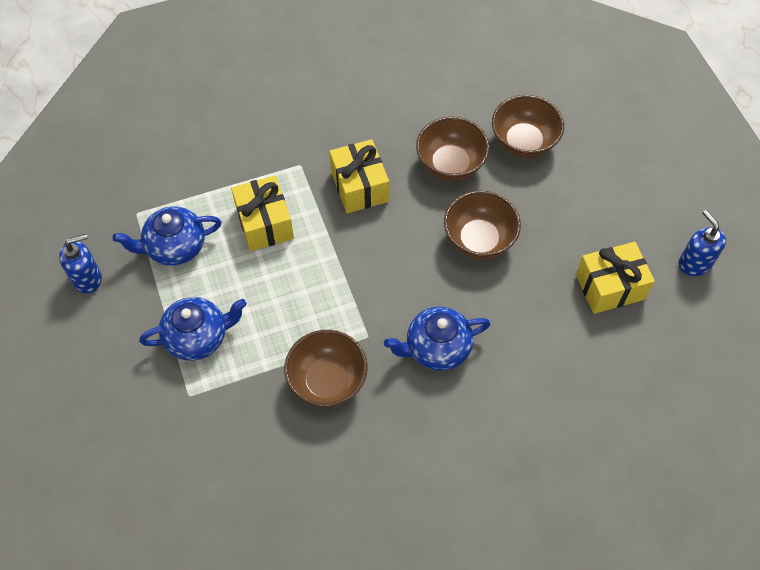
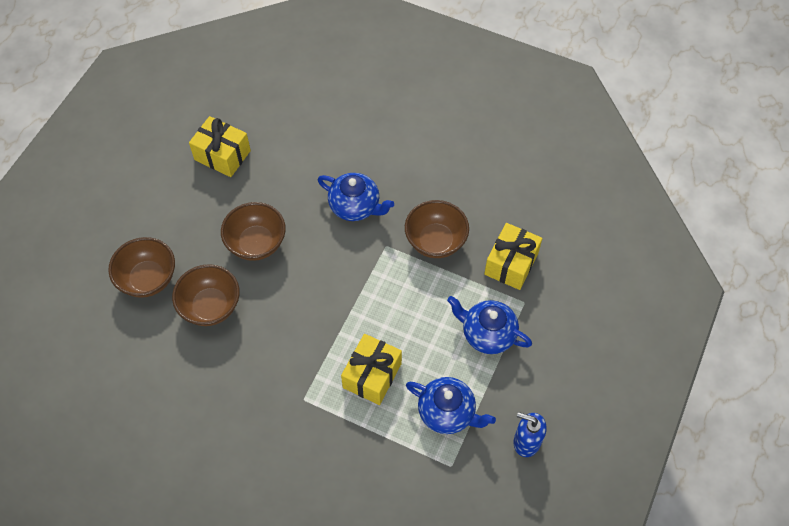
camera: 135 degrees left, 0 degrees up
yellow gift [330,139,389,213] -> yellow gift moved to [484,223,542,290]
blue soap dispenser [679,210,726,276] -> none

